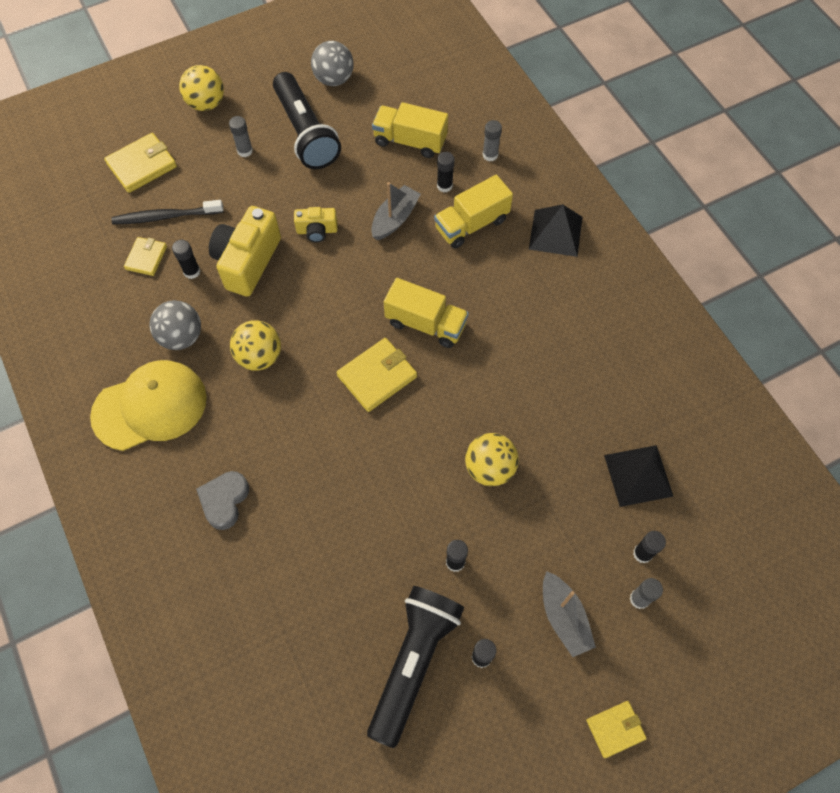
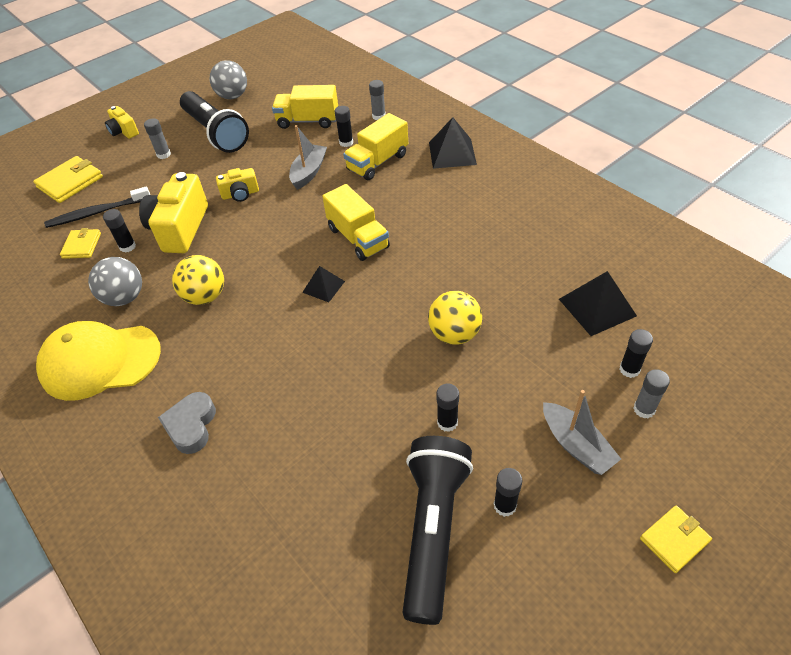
camera: 10 degrees left, 15 degrees down
yellow cap [90,360,207,451] -> yellow cap turned 150 degrees counterclockwise [36,321,161,401]
yellow ball [179,65,224,111] -> yellow camera [105,106,139,139]
yellow wallet [337,338,417,412] -> black pyramid [302,266,345,302]
yellow truck [384,278,469,348] -> yellow truck turned 45 degrees clockwise [322,184,390,261]

